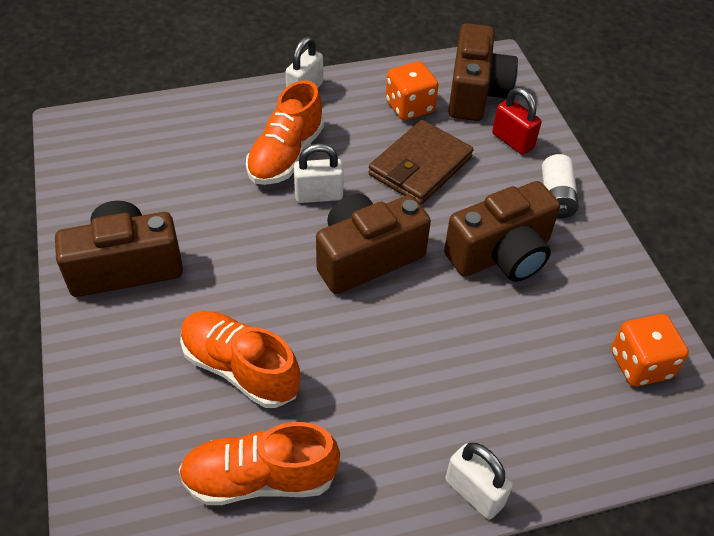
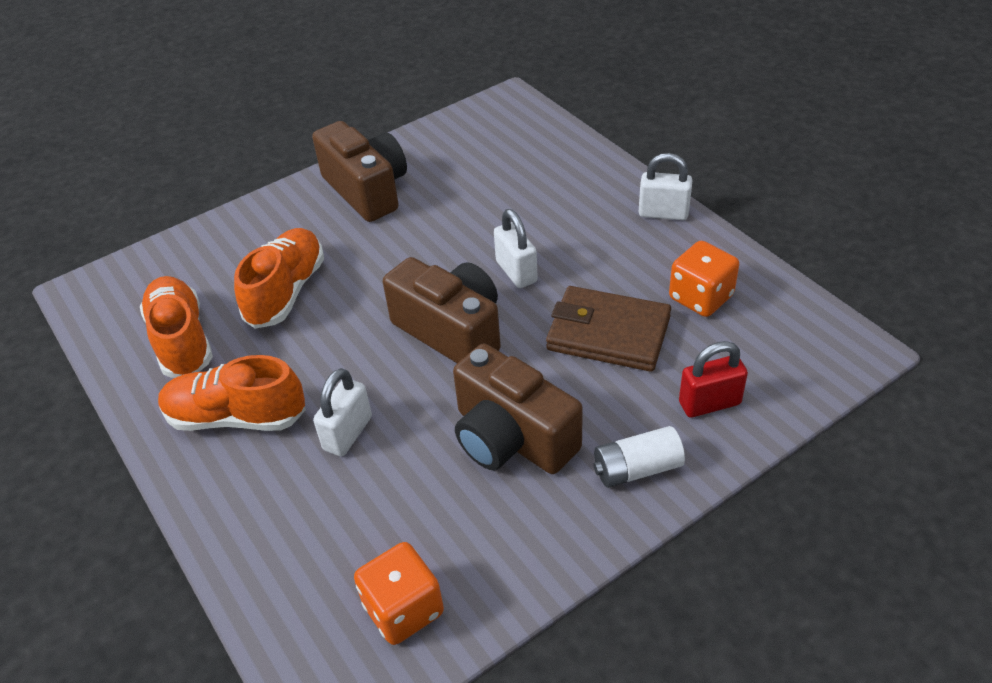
camera: 75 degrees right, 5 degrees down
orange shoe [246,80,324,185] -> orange shoe moved to [158,355,306,431]
white padlock [445,443,513,519] -> white padlock moved to [313,368,372,456]
brown camera [448,23,518,121] -> none
red padlock [492,87,541,155] -> red padlock turned 45 degrees clockwise [679,341,748,417]

